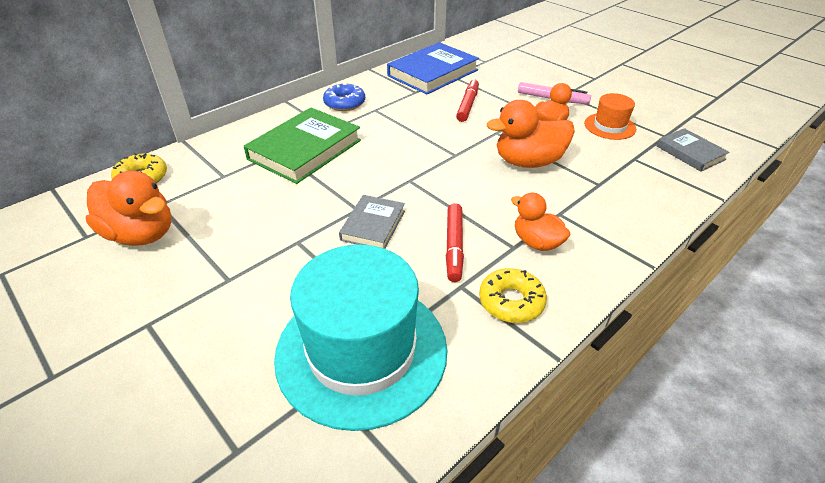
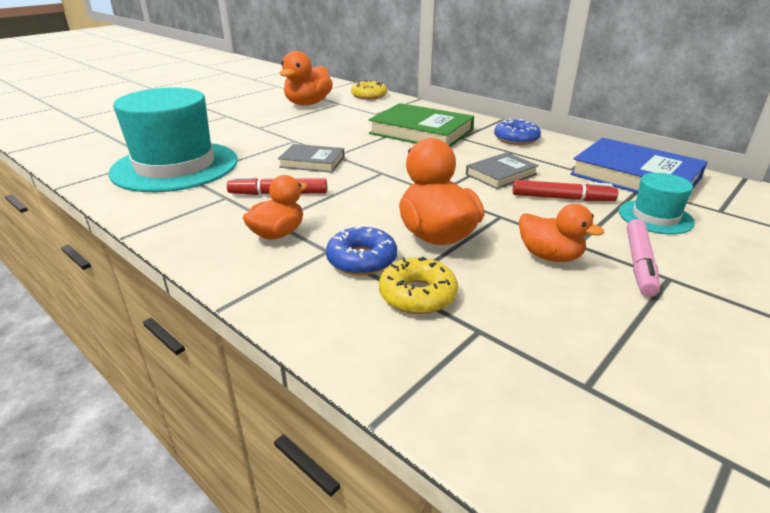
camera: 85 degrees right, 10 degrees down
yellow donut [479,268,547,323] -> yellow donut moved to [379,257,458,314]
orange hat [584,93,636,140] -> none
grey book [657,128,730,172] -> grey book moved to [466,152,539,189]
none -> blue donut [326,226,397,275]
none -> turquoise hat [619,173,695,234]

